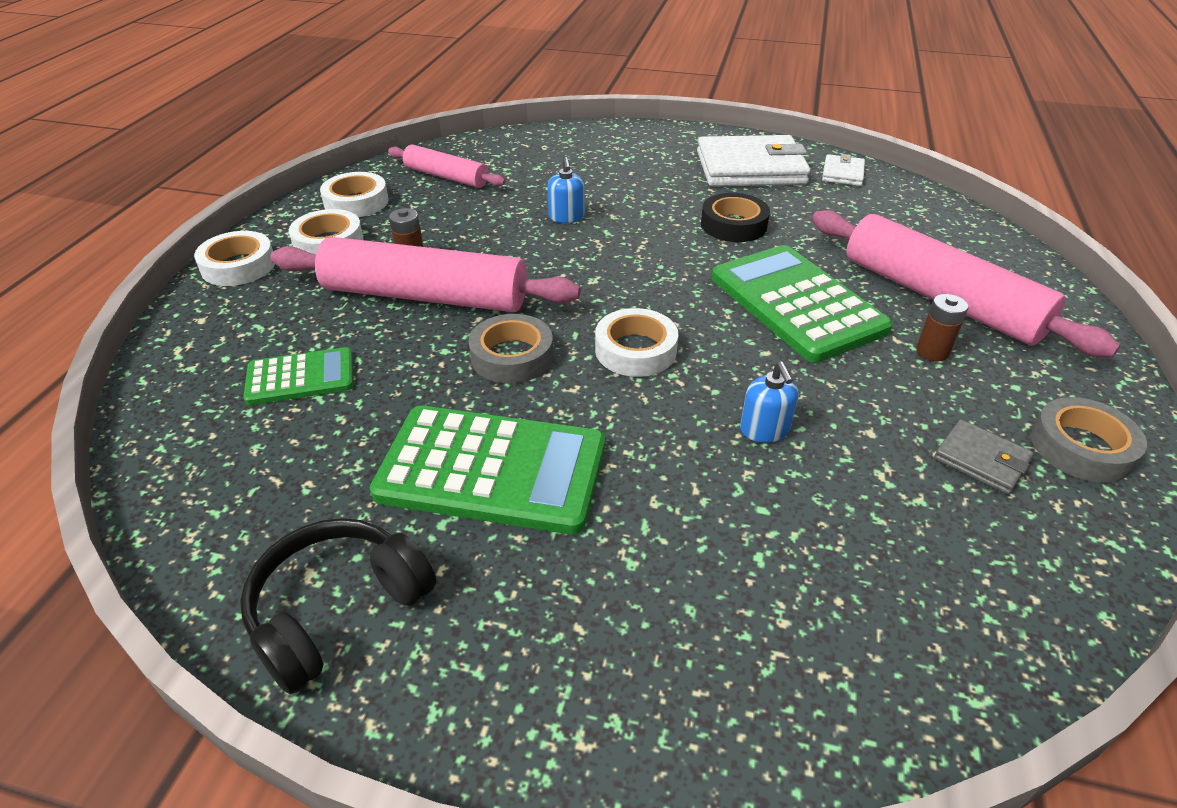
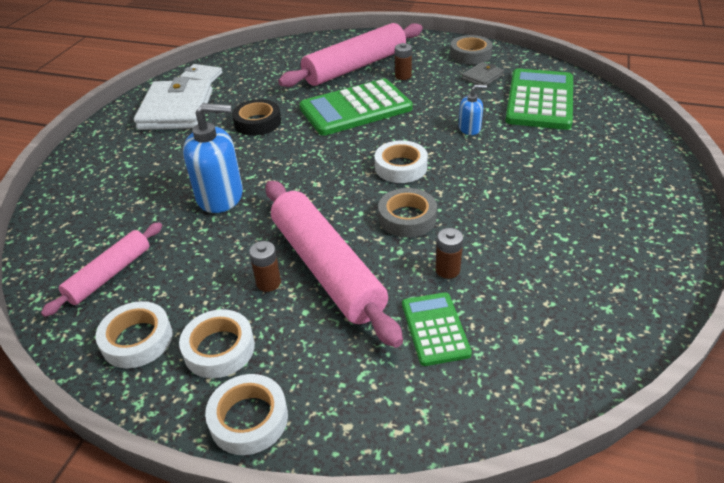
camera: 85 degrees left, 0 degrees up
black headphones [240,518,437,694] -> none
pink rolling pin [271,237,581,312] -> pink rolling pin turned 45 degrees counterclockwise [266,181,403,348]
green calculator [370,405,605,534] -> green calculator moved to [505,68,573,130]
blue soap dispenser [548,157,585,223] -> blue soap dispenser [183,103,243,213], size x1.93
none -> brown battery [435,228,463,279]

